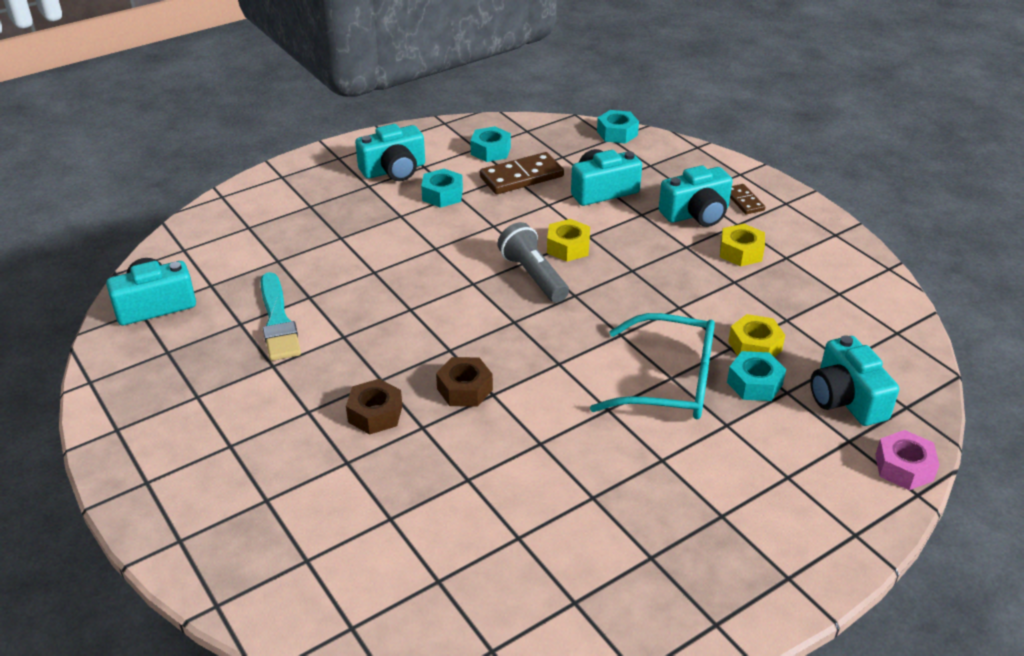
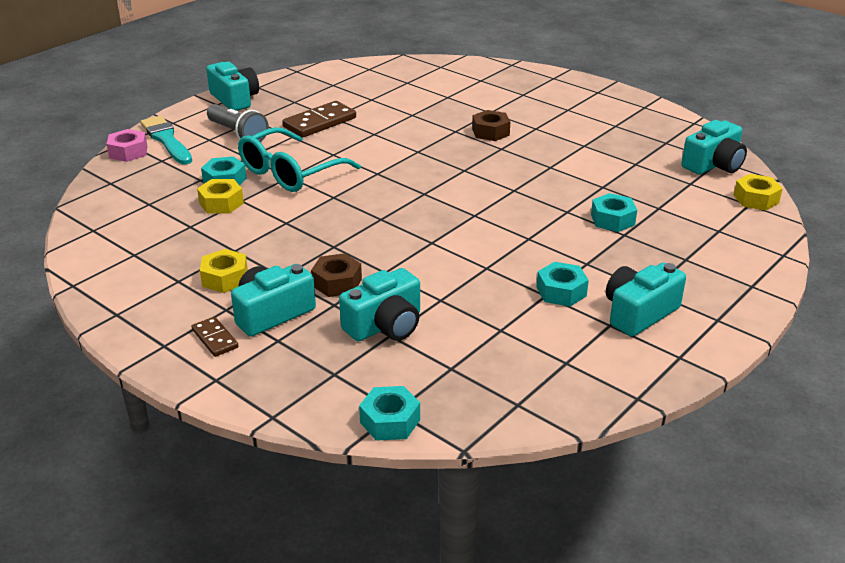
camera: 165 degrees right, 5 degrees down
turquoise brush [261,272,301,361] -> turquoise brush moved to [140,116,192,165]
brown nut [436,357,493,407] -> brown nut moved to [311,253,362,297]
turquoise nut [470,126,511,162] -> turquoise nut moved to [591,193,637,232]
brown domino [480,152,564,194] -> brown domino moved to [282,101,356,137]
grey flashlight [497,222,569,303] -> grey flashlight moved to [207,104,269,142]
yellow nut [547,219,590,262] -> yellow nut moved to [734,174,783,211]
turquoise glasses [590,313,715,420] -> turquoise glasses turned 45 degrees counterclockwise [238,127,361,192]
turquoise camera [810,335,899,426] -> turquoise camera moved to [206,62,259,111]

